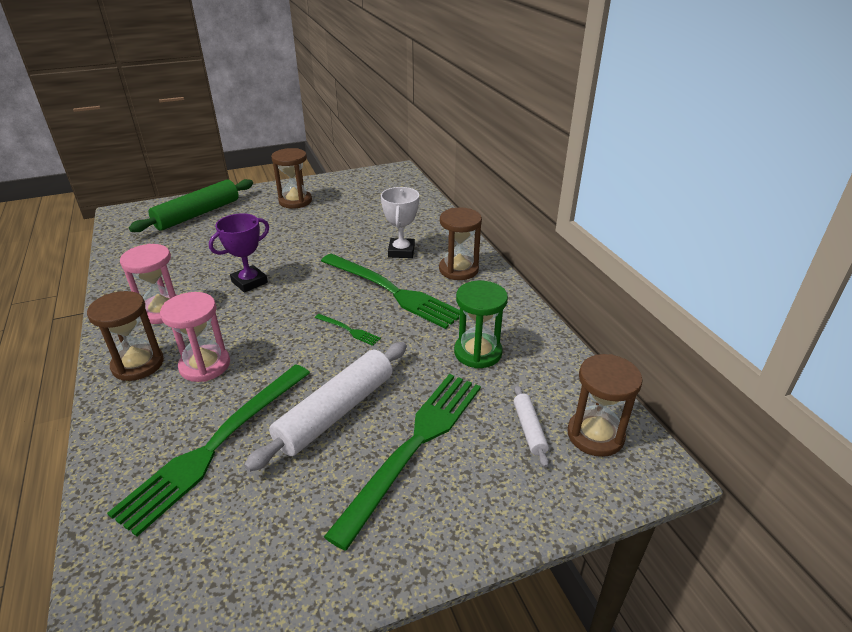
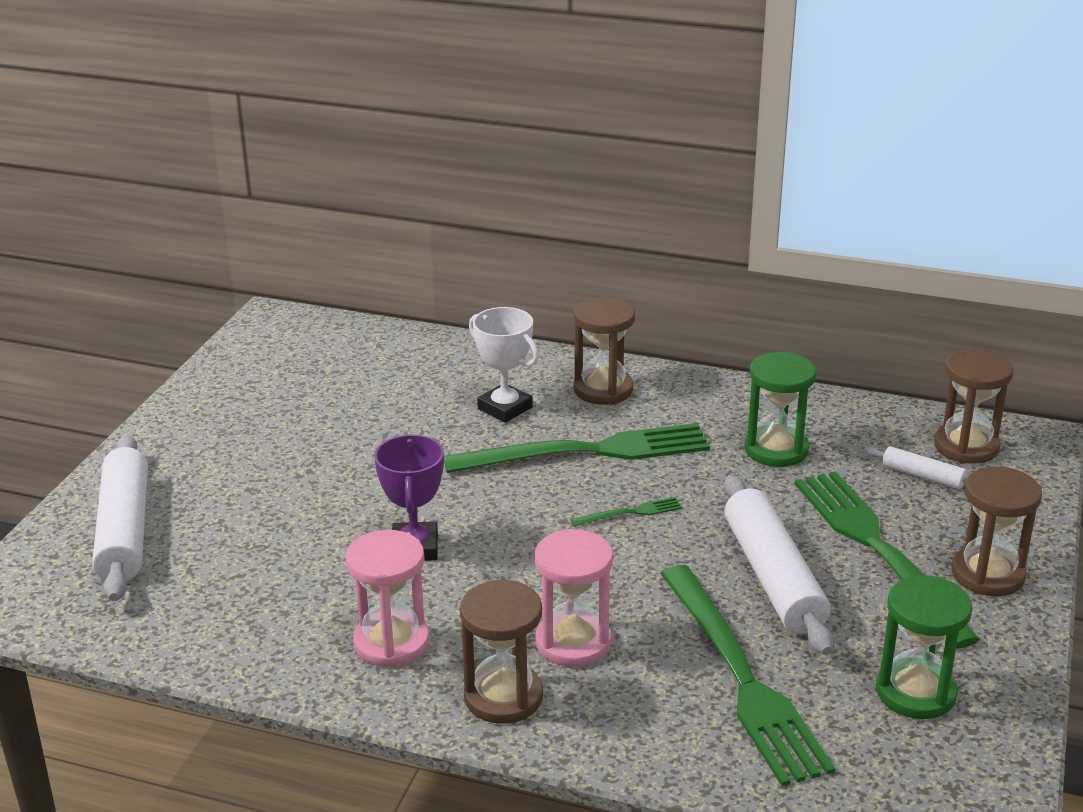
camera: 50 degrees left, 5 degrees down
green rolling pin [129,179,253,232] -> white rolling pin [92,435,148,601]
brown hourglass [271,148,312,209] -> brown hourglass moved to [952,466,1042,596]
none -> green hourglass [876,575,972,719]

